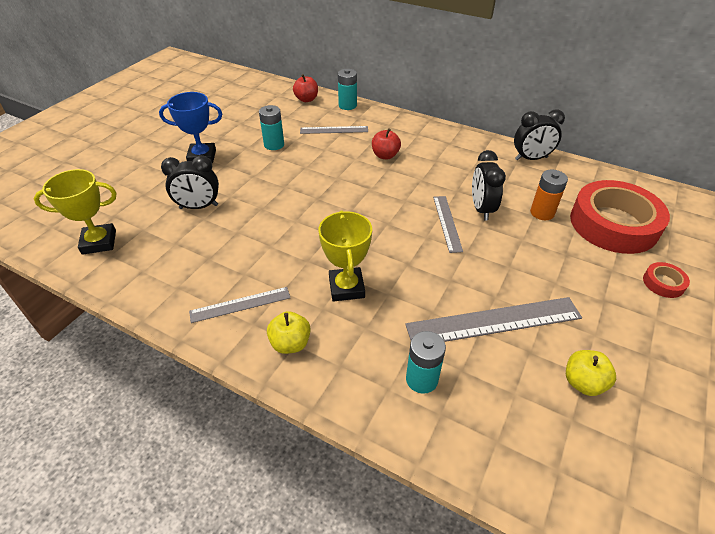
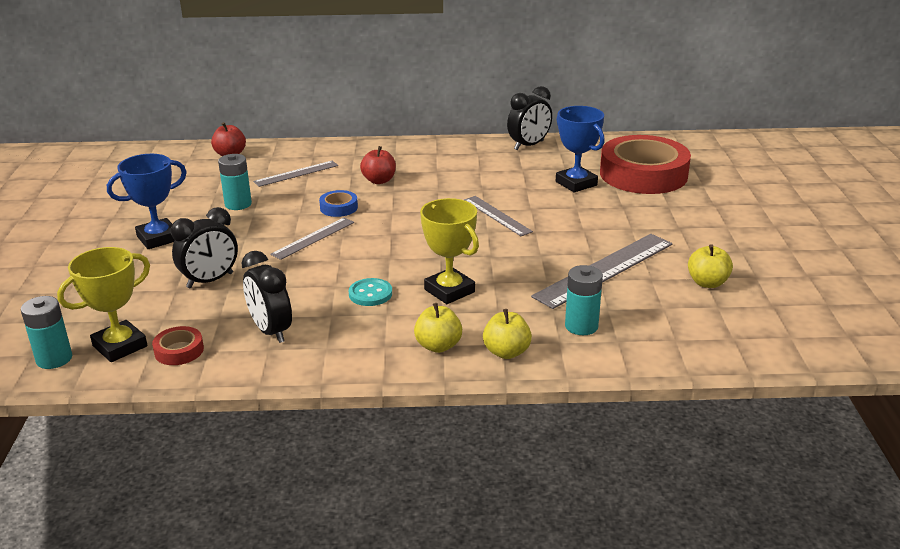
camera: 30 degrees left, 15 degrees down
grey ruler [189,287,290,323] -> grey ruler moved to [270,218,354,260]
turquoise battery [338,69,357,110] -> turquoise battery moved to [21,296,72,369]
black clock [472,150,506,220] -> black clock moved to [242,251,292,343]
orange battery [530,169,568,220] -> blue trophy [556,106,605,192]
red tape [643,262,690,298] -> red tape moved to [152,326,204,365]
none -> blue tape [319,190,358,217]
none -> turquoise button [349,278,392,306]
none -> yellow apple [483,309,532,359]

